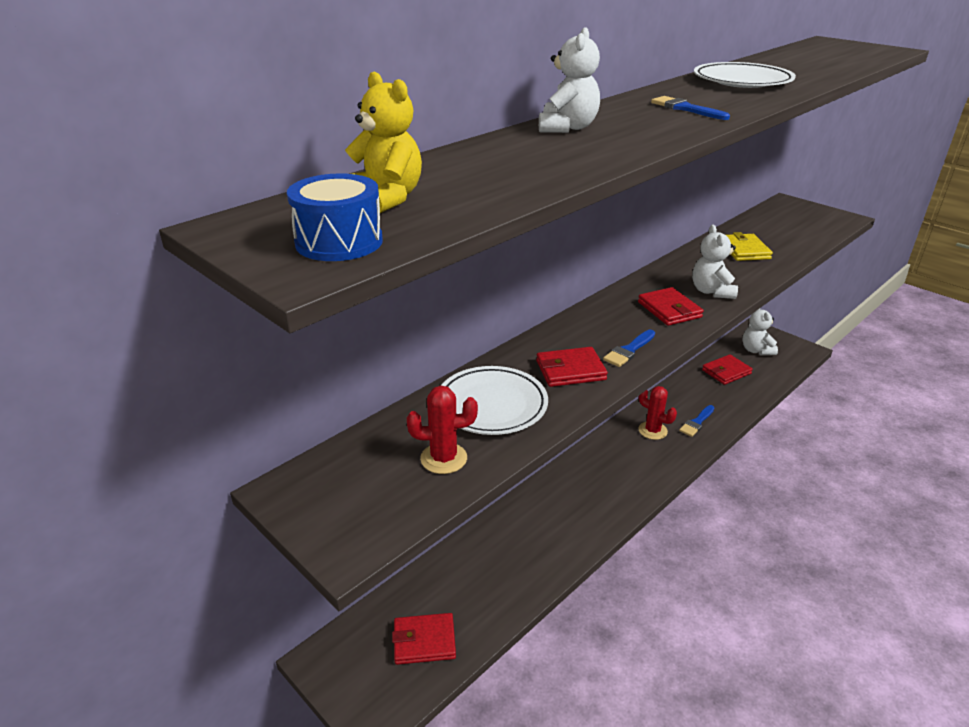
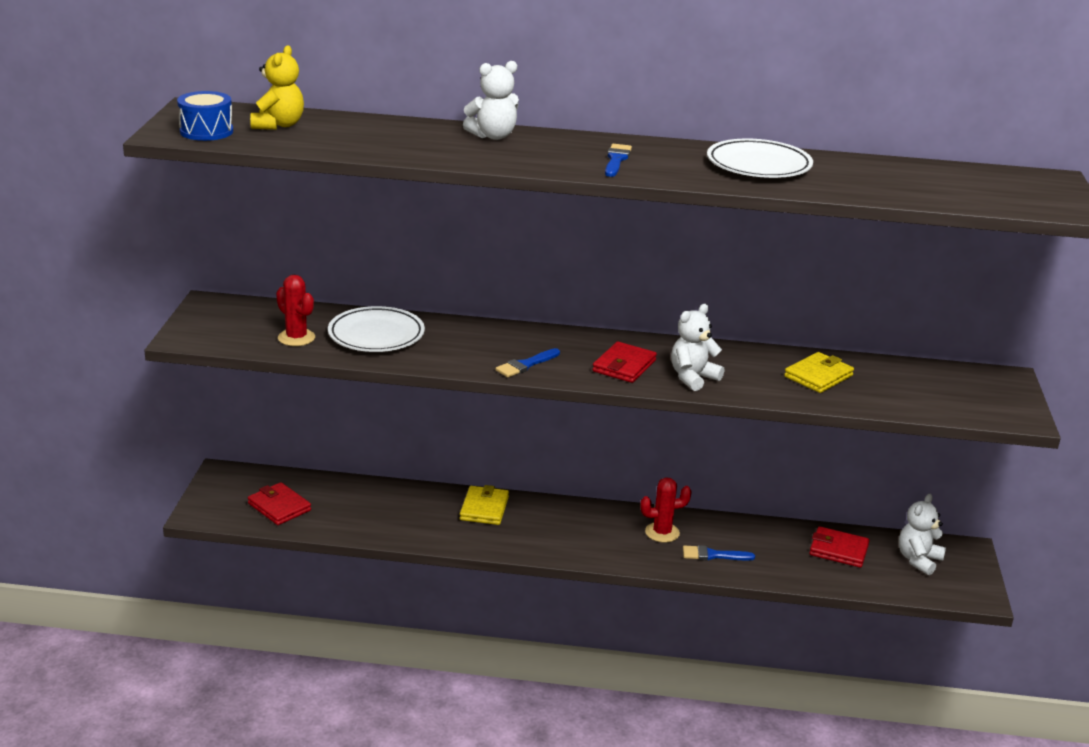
camera: 50 degrees right, 5 degrees down
red wallet [536,347,608,387] -> none
blue brush [603,330,655,367] -> blue brush turned 45 degrees counterclockwise [495,348,560,377]
red cactus [638,386,677,440] -> red cactus turned 75 degrees clockwise [640,477,692,543]
none -> yellow wallet [460,485,509,525]

